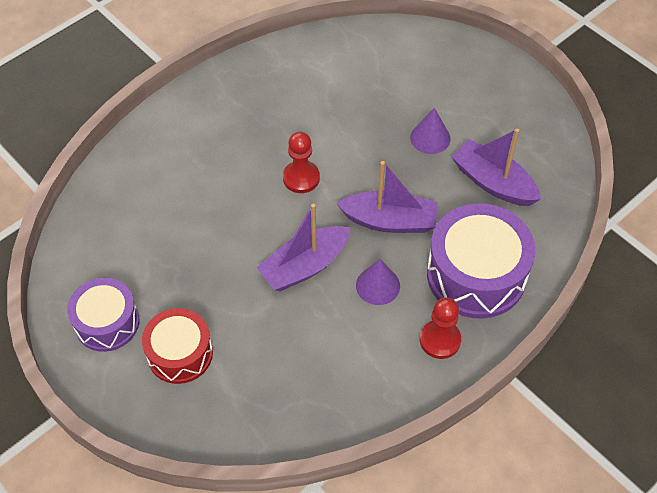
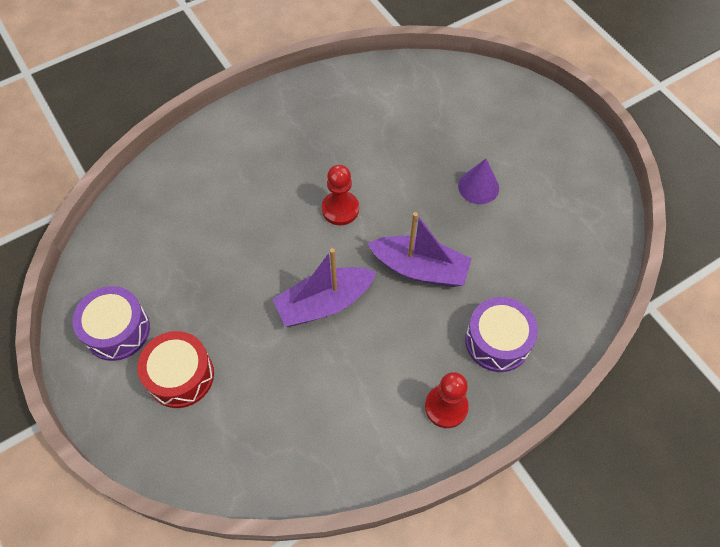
camera: 10 degrees right, 5 degrees up
purple cone [356,259,400,305] -> none
purple drum [427,203,536,319] -> purple drum [465,297,538,372], size x0.63
purple boat [452,129,541,206] -> none

